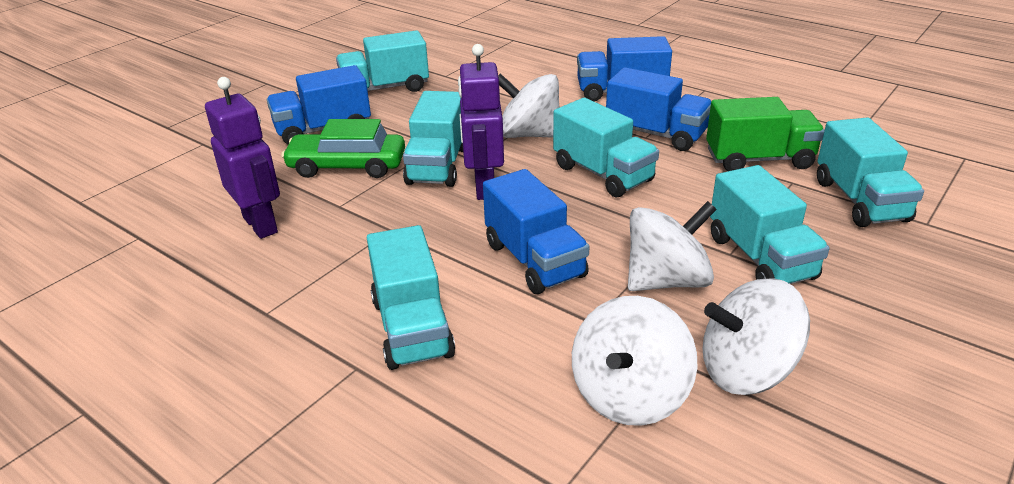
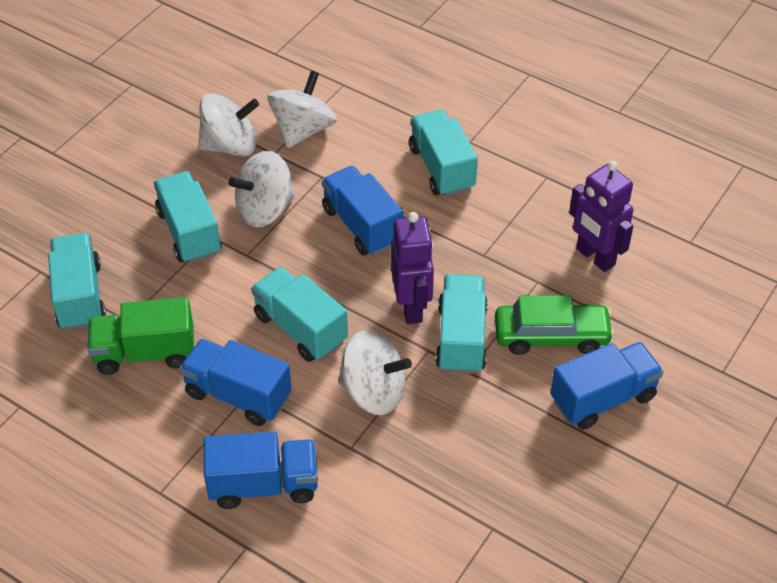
camera: 175 degrees right, 15 degrees up
turquoise truck [336,30,429,92] -> none

